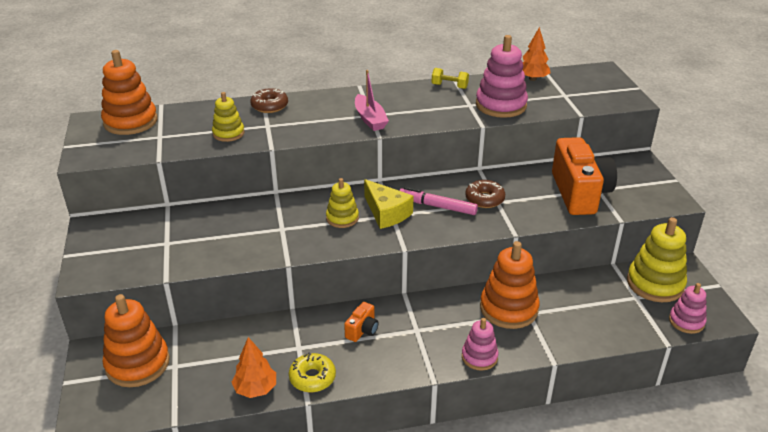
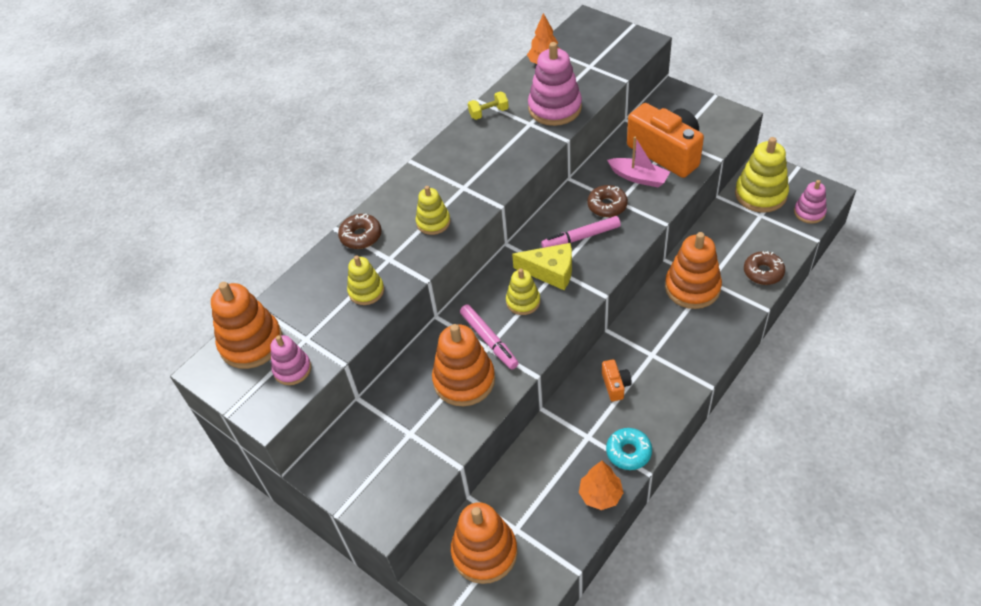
camera: 35 degrees left, 15 degrees up
yellow donut [289,352,336,392] -> turquoise donut [606,428,652,470]
pink boat [355,70,389,131] -> pink boat moved to [607,137,670,188]
pink stacking toy [462,318,499,371] -> pink stacking toy moved to [270,335,311,385]
none -> yellow stacking toy [415,186,450,235]
none -> orange stacking toy [432,324,495,406]
none -> pink marker [460,304,519,369]
none -> brown donut [744,251,785,285]

